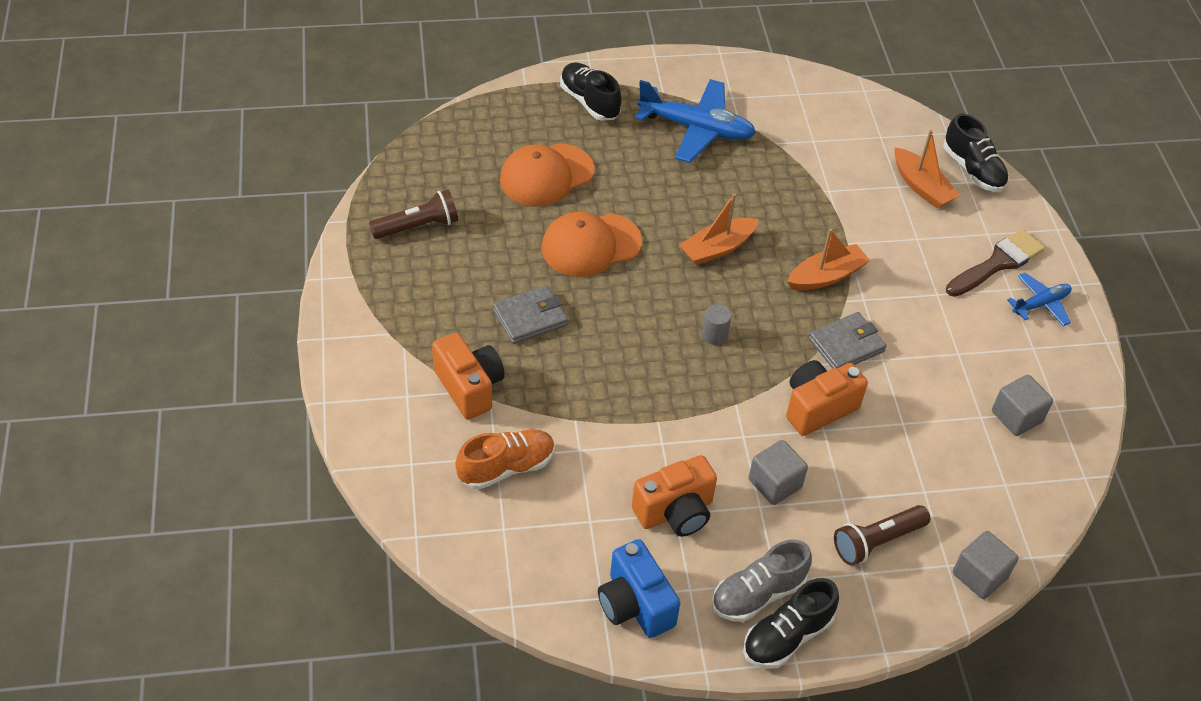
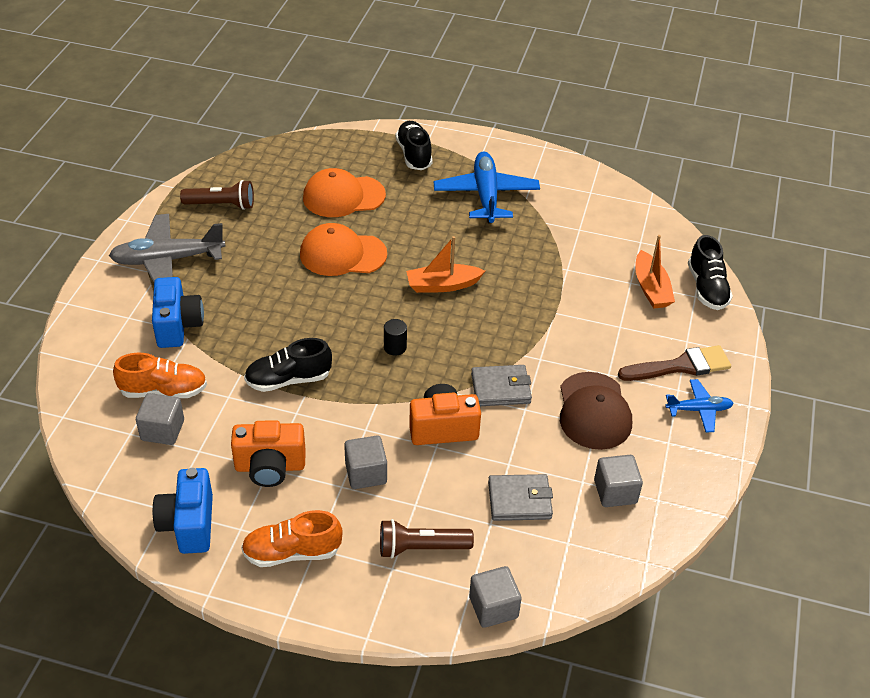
camera: 25 degrees right, 5 degrees down
orange camera [432,332,505,420] -> blue camera [152,277,204,348]
grey wallet [493,286,568,344] -> grey wallet moved to [488,474,553,521]
blue plane [635,79,756,163] -> blue plane turned 135 degrees counterclockwise [434,152,540,223]
grey cylinder [702,304,732,345] -> black cylinder [384,319,407,356]
grey shoe [712,540,812,622] -> orange shoe [241,510,343,567]
black shoe [743,578,839,668] -> black shoe moved to [244,338,332,392]
orange boat [787,229,870,291] -> none
none -> grey plane [109,214,225,282]
none -> grey cube [136,393,184,445]
none -> brown cap [560,372,632,450]

